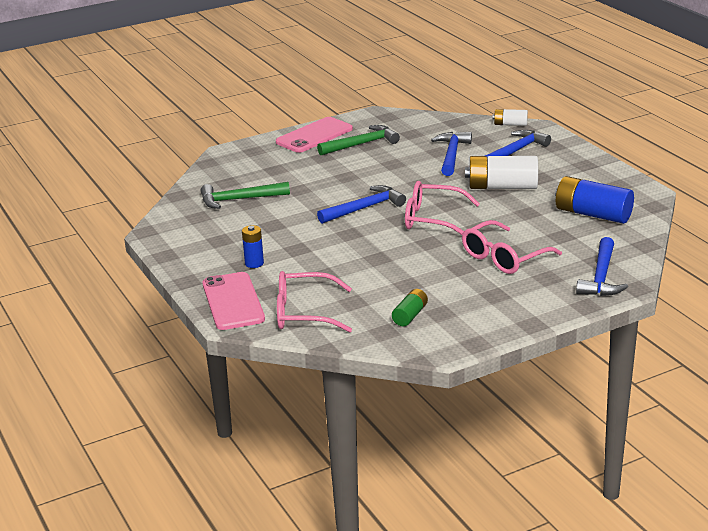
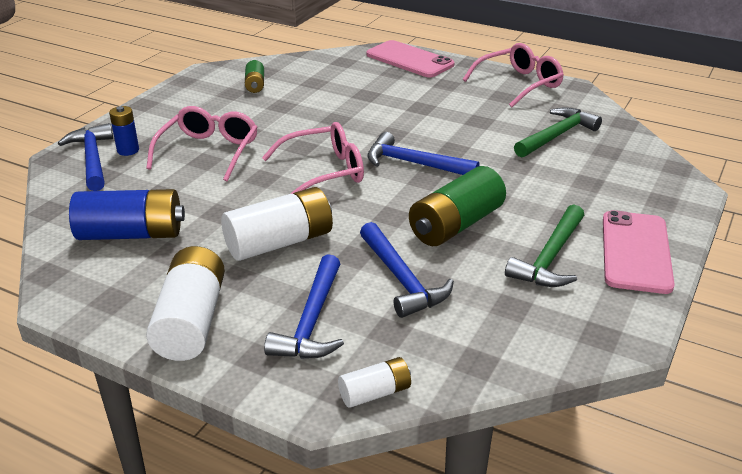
camera: 145 degrees right, 5 degrees up
blue battery [242,225,264,268] -> blue battery moved to [109,106,139,156]
pink glasses [277,271,352,333] -> pink glasses moved to [463,43,564,107]
blue hammer [317,185,406,224] -> blue hammer turned 90 degrees clockwise [367,132,479,175]
none -> white battery [146,246,225,361]
none -> green battery [409,166,506,246]

